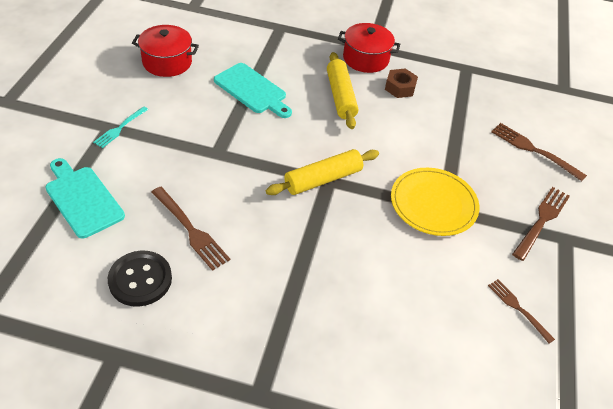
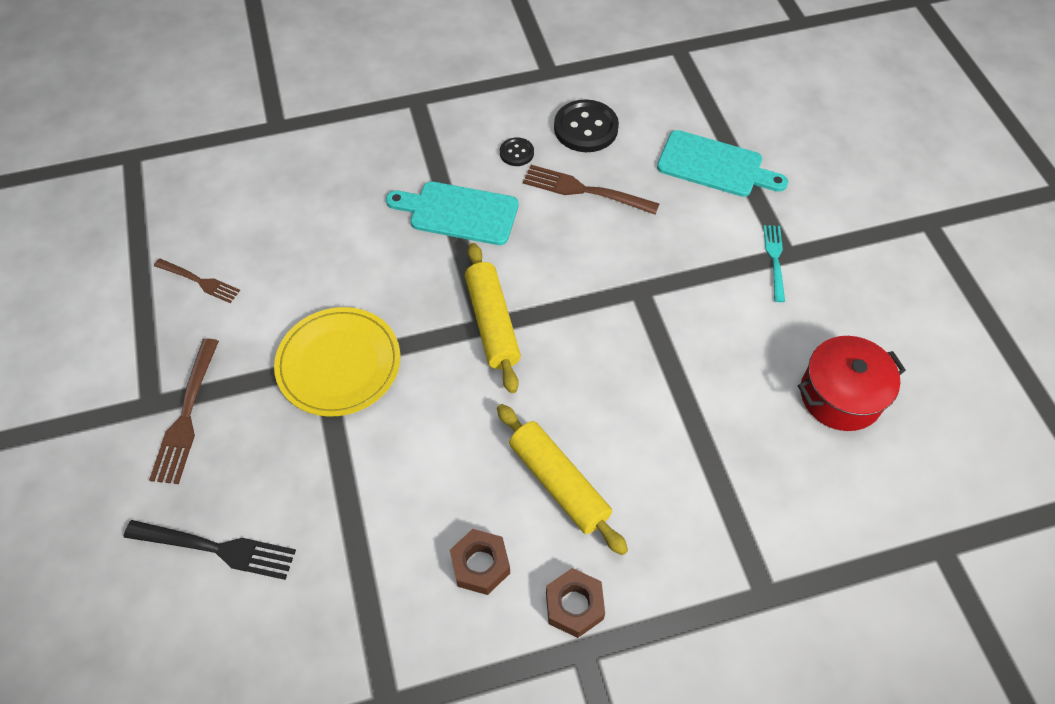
camera: 155 degrees right, 10 degrees up
turquoise cutting board [214,63,292,118] -> turquoise cutting board moved to [386,182,519,245]
yellow rolling pin [266,149,379,195] -> yellow rolling pin turned 45 degrees counterclockwise [465,243,521,393]
red pot [338,23,400,73] -> brown nut [546,568,605,638]
brown fork [491,123,587,181] -> black fork [124,520,296,580]
none -> black button [500,137,534,166]

